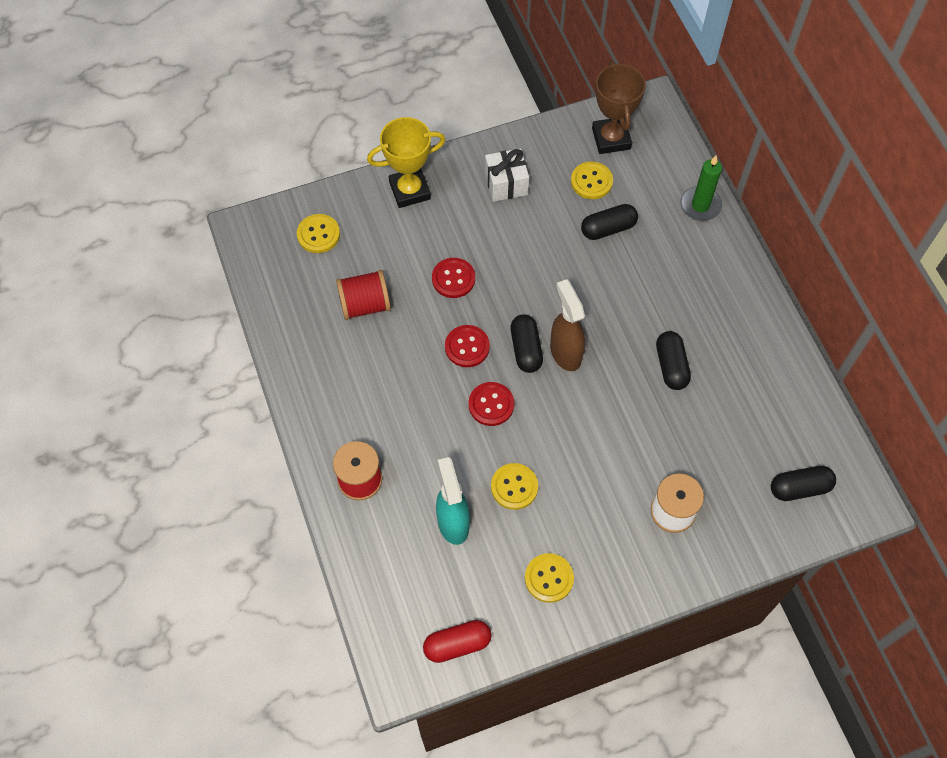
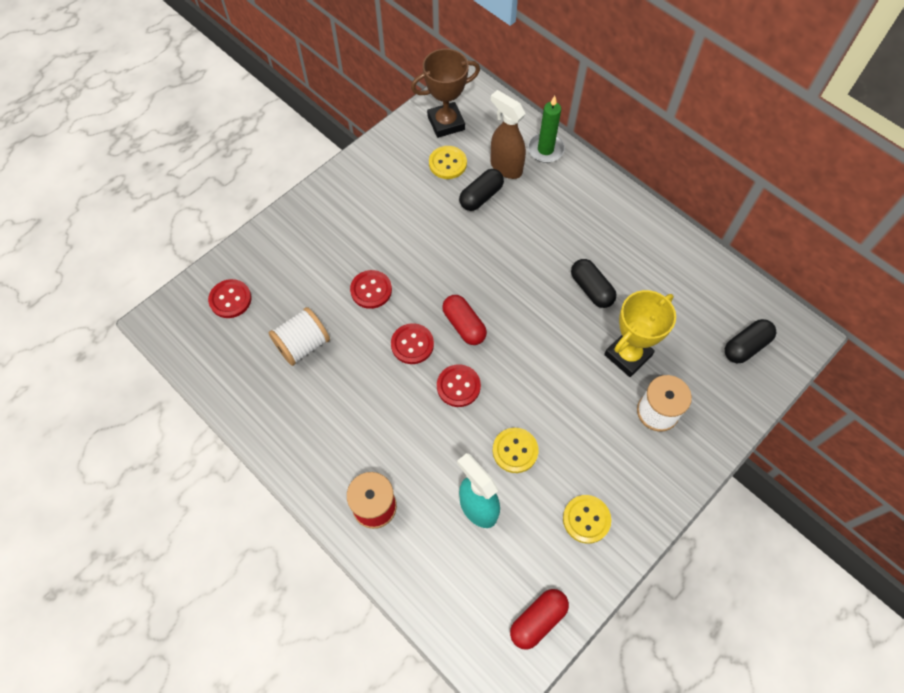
camera: 25 degrees left, 0 degrees up
yellow button [297,214,340,253] -> red button [208,279,251,318]
red spool [336,270,391,320] -> white spool [268,307,330,366]
yellow trophy [367,117,445,208] -> yellow trophy moved to [604,290,676,377]
white gift [485,148,529,202] -> none
black capsule [510,314,543,373] -> red capsule [442,295,487,345]
brown spray bottle [550,279,585,371] -> brown spray bottle moved to [490,90,526,179]
brown trophy [592,61,646,154] -> brown trophy turned 75 degrees counterclockwise [411,49,480,138]

